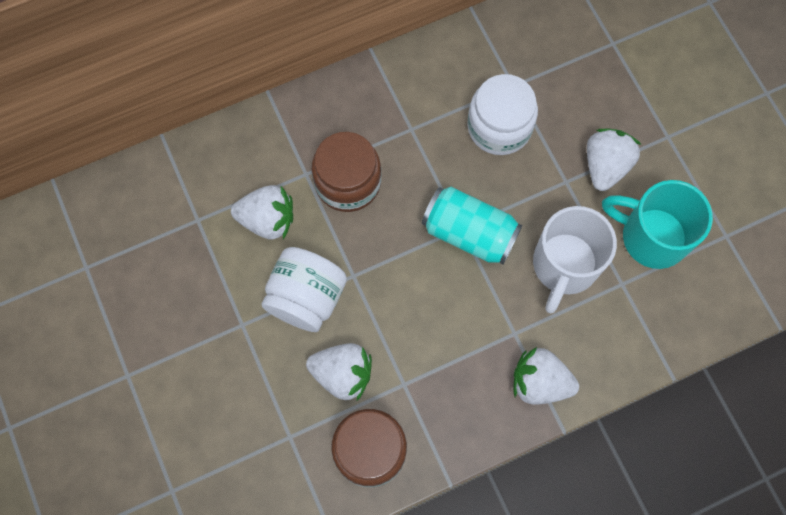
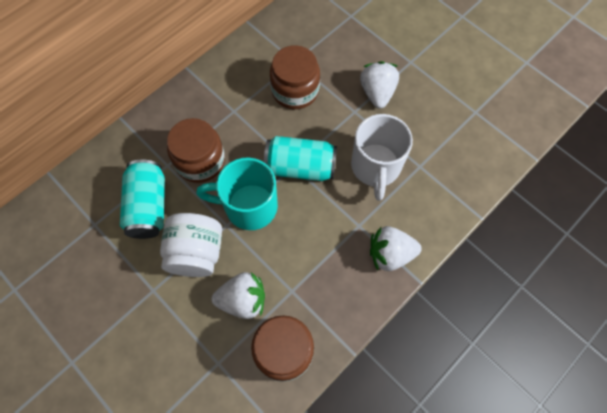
camera: 20 degrees left, 5 degrees down
white strawberry [231,185,293,240] -> turquoise can [120,159,165,239]
white jar [467,74,538,155] -> brown jar [270,45,320,109]
turquoise mug [602,180,713,269] -> turquoise mug moved to [196,158,278,230]

